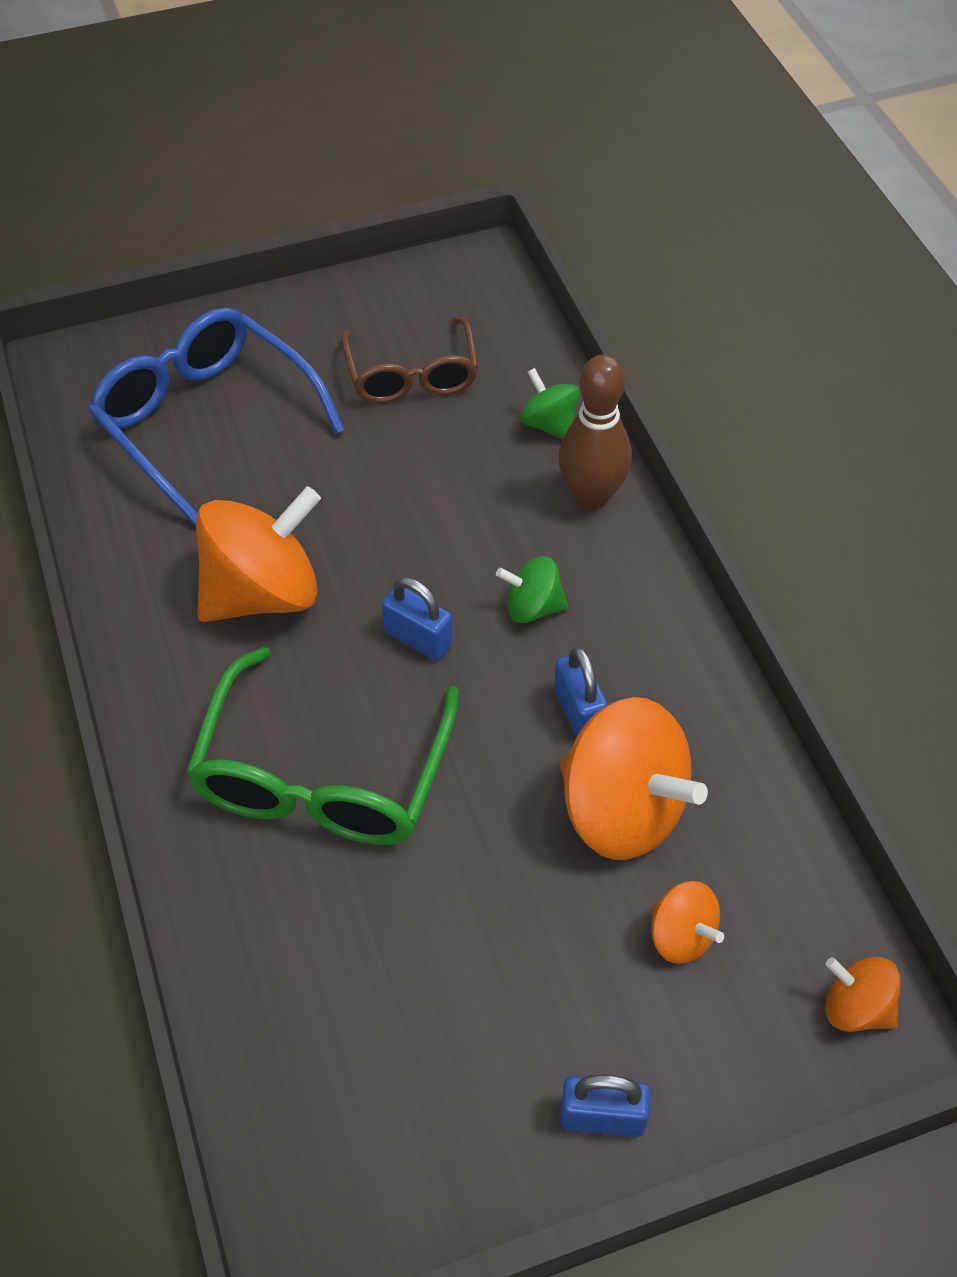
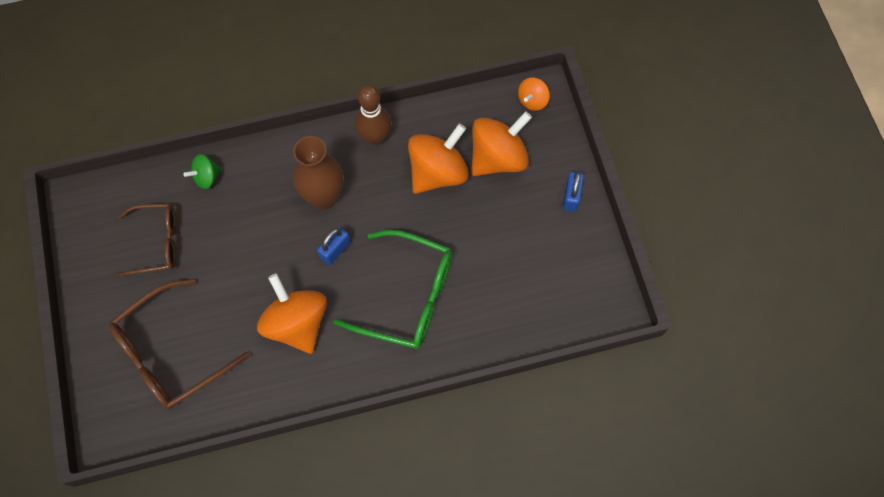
camera: 85 degrees left, 15 degrees up
blue glasses [88,307,345,527] -> brown glasses [109,279,249,410]
green spinning top [496,556,569,623] -> brown vase [293,136,343,210]
blue padlock [554,647,608,738] -> none
brown bowling pin [558,355,632,510] -> brown bowling pin moved to [355,85,391,145]
orange spinning top [651,881,724,964] -> orange spinning top [471,111,532,176], size x2.00

